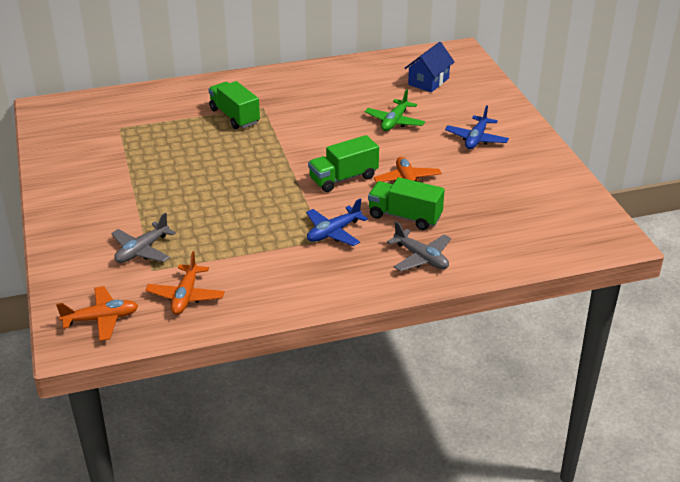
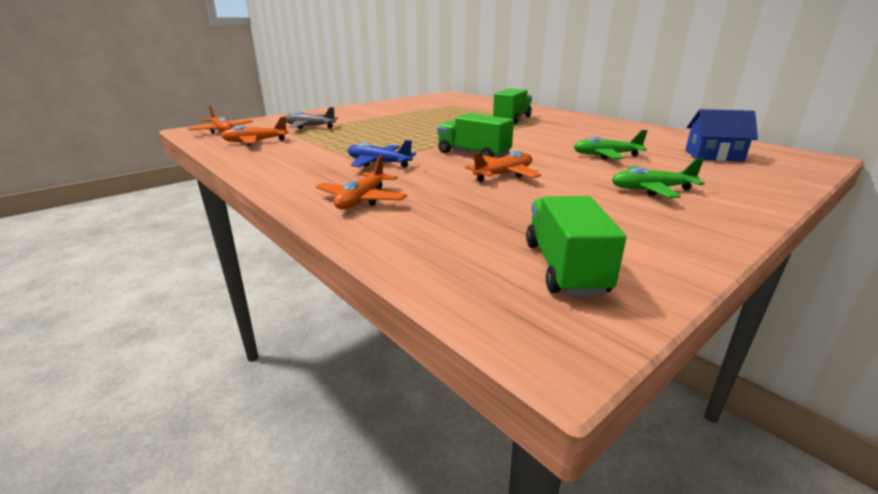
camera: 65 degrees right, 10 degrees down
green truck [368,177,445,230] -> green truck moved to [526,196,626,296]
grey plane [387,221,451,272] -> orange plane [316,155,407,210]
blue plane [445,105,509,149] -> green plane [612,158,705,198]

